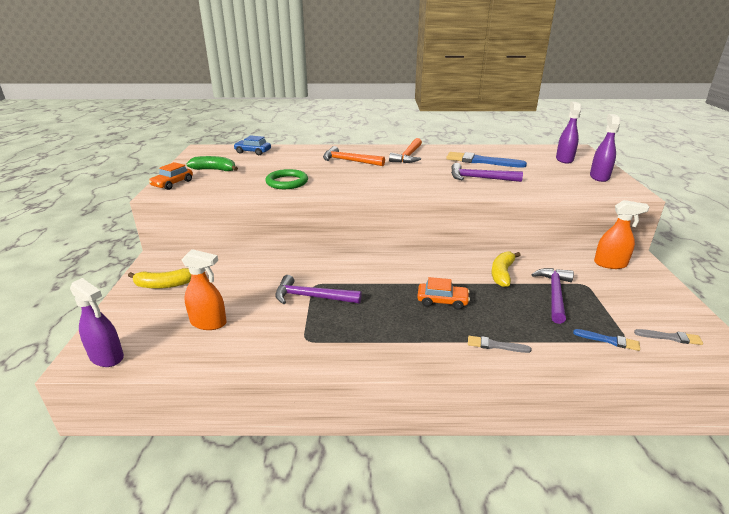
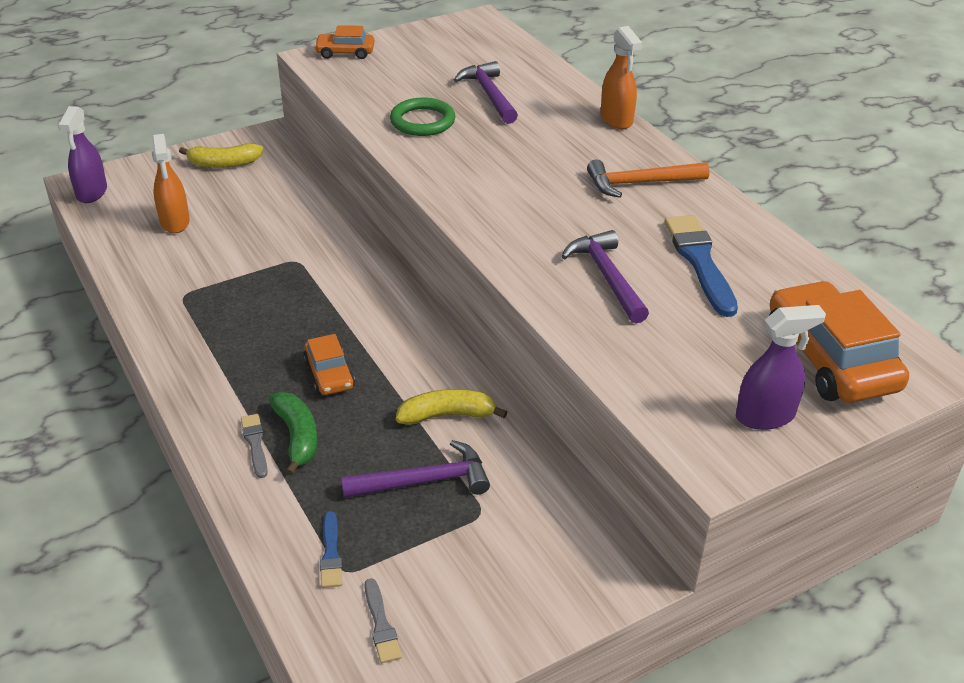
camera: 60 degrees right, 10 degrees up
yellow banana [128,268,191,289] -> yellow banana turned 60 degrees counterclockwise [179,143,264,168]
green banana [187,156,238,171] -> green banana moved to [269,392,317,476]
blue car [233,135,271,155] -> none
purple hammer [275,275,362,304] -> purple hammer moved to [454,61,518,124]
orange hammer [323,146,385,166] -> none
purple spray bottle [556,102,581,164] -> orange car [769,281,909,403]
orange spray bottle [594,200,649,269] -> orange spray bottle moved to [601,26,642,129]

